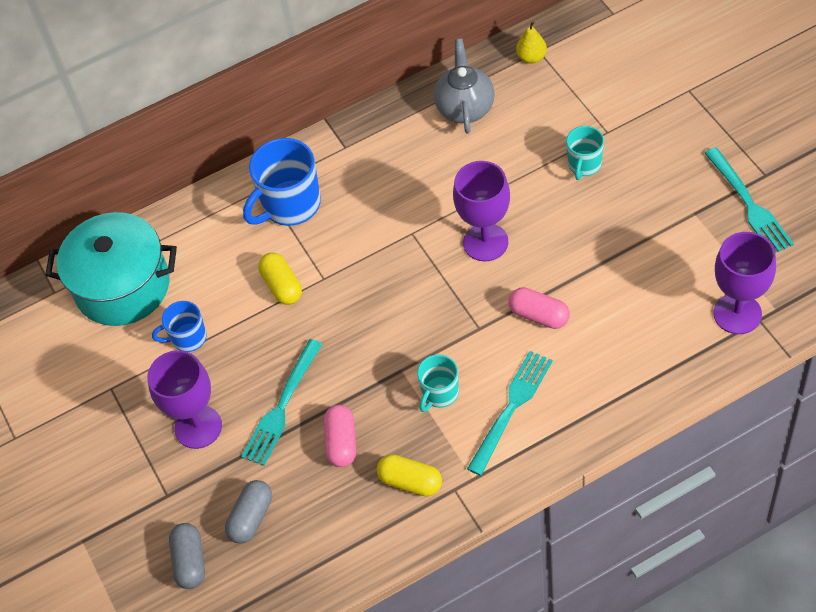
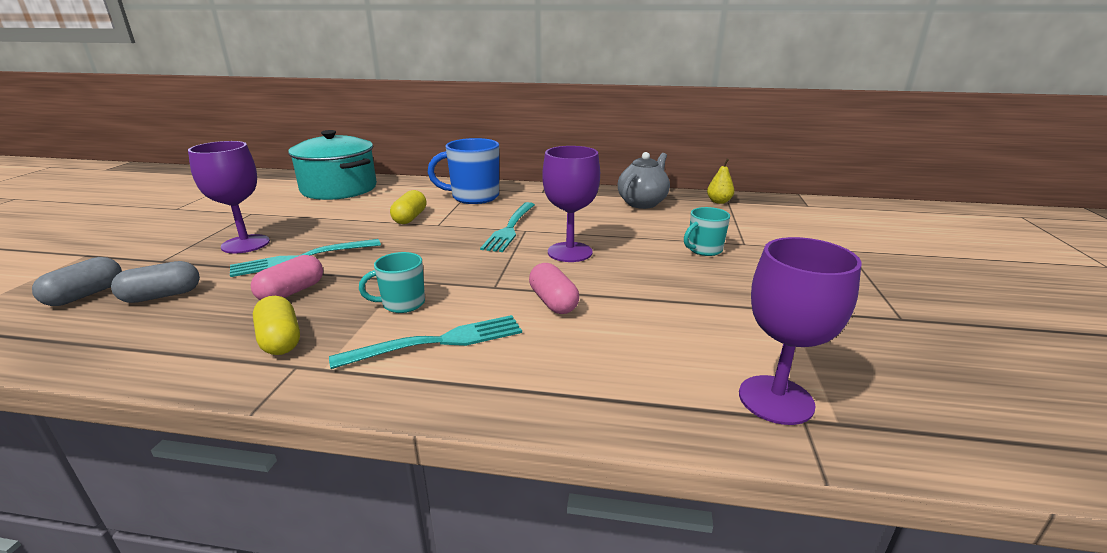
camera: 30 degrees right, 30 degrees down
blue mug [152,301,207,352] -> none
turquoise fork [705,147,794,253] -> turquoise fork moved to [480,202,535,252]

